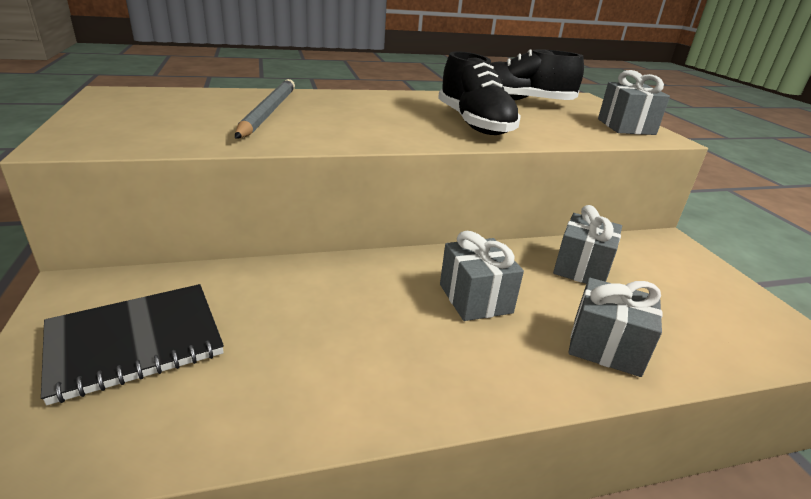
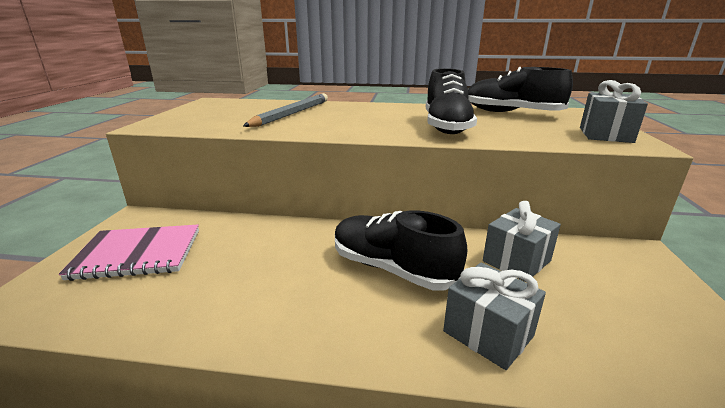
camera: 25 degrees right, 5 degrees down
black notebook [41,284,224,405] -> pink notebook [59,225,199,281]
grey gift [440,231,524,321] -> black shoe [335,210,467,290]

